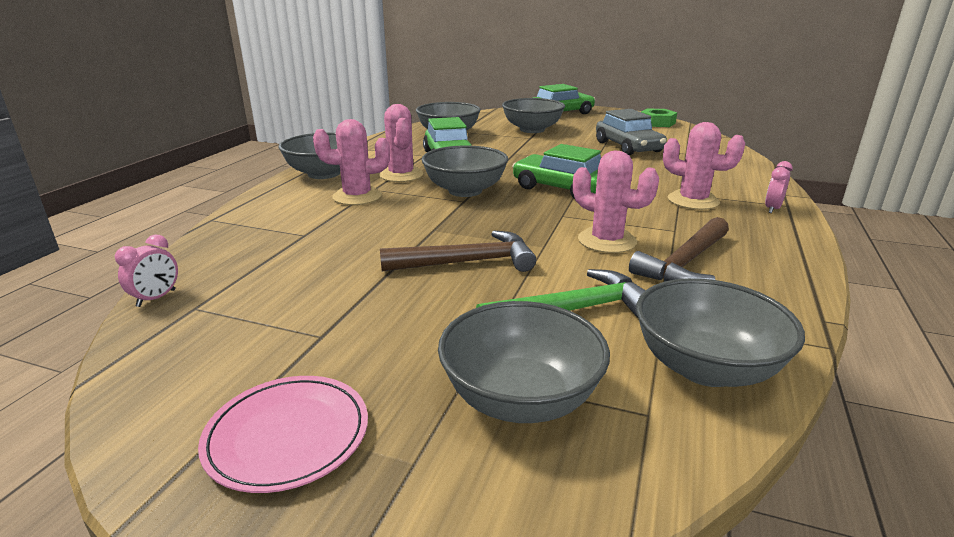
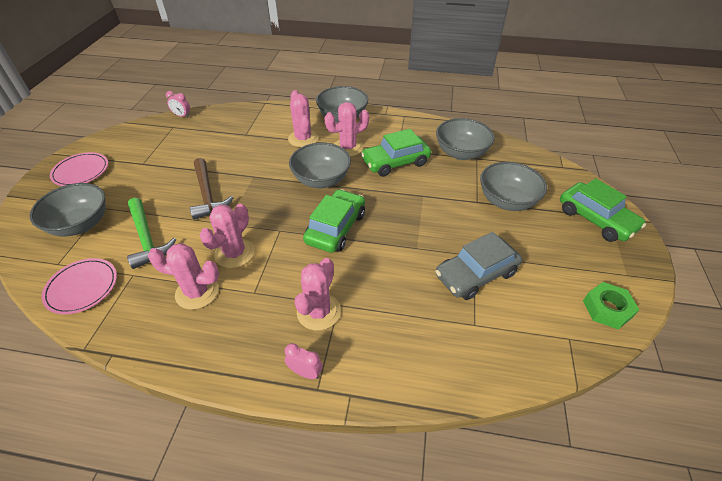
camera: 80 degrees right, 20 degrees up
brown hammer [629,217,729,282] -> pink cactus [148,243,219,310]
grey bowl [636,278,805,387] -> pink plate [41,258,117,314]

